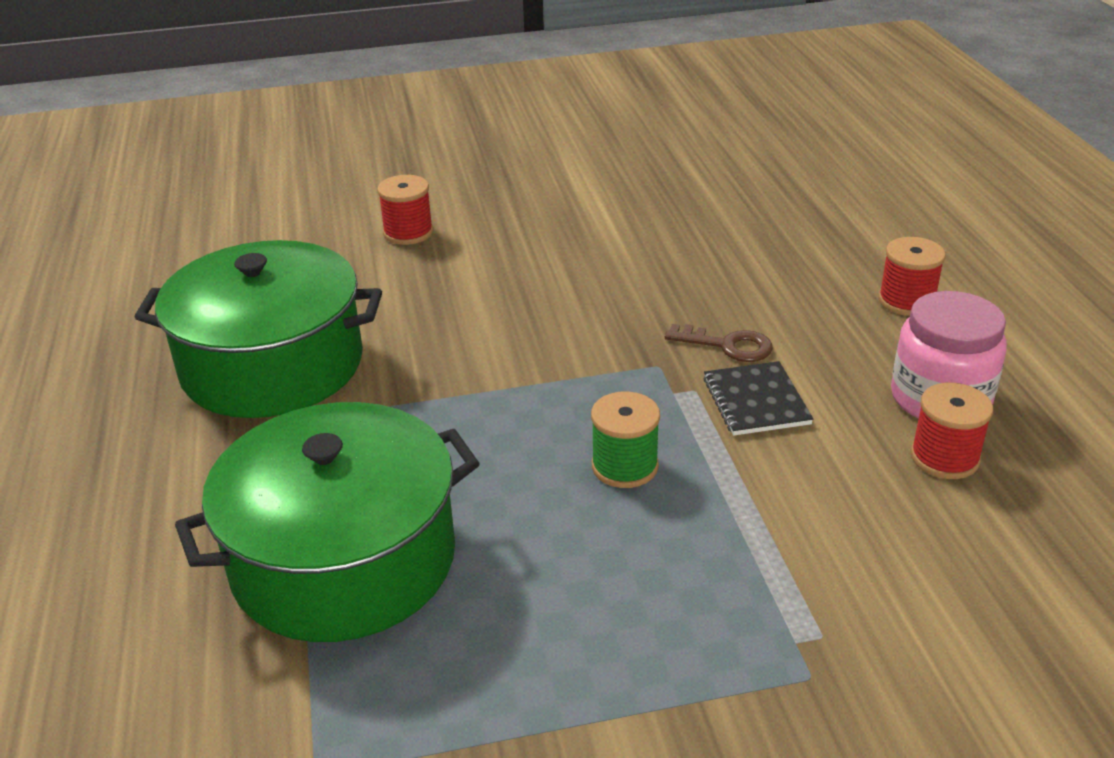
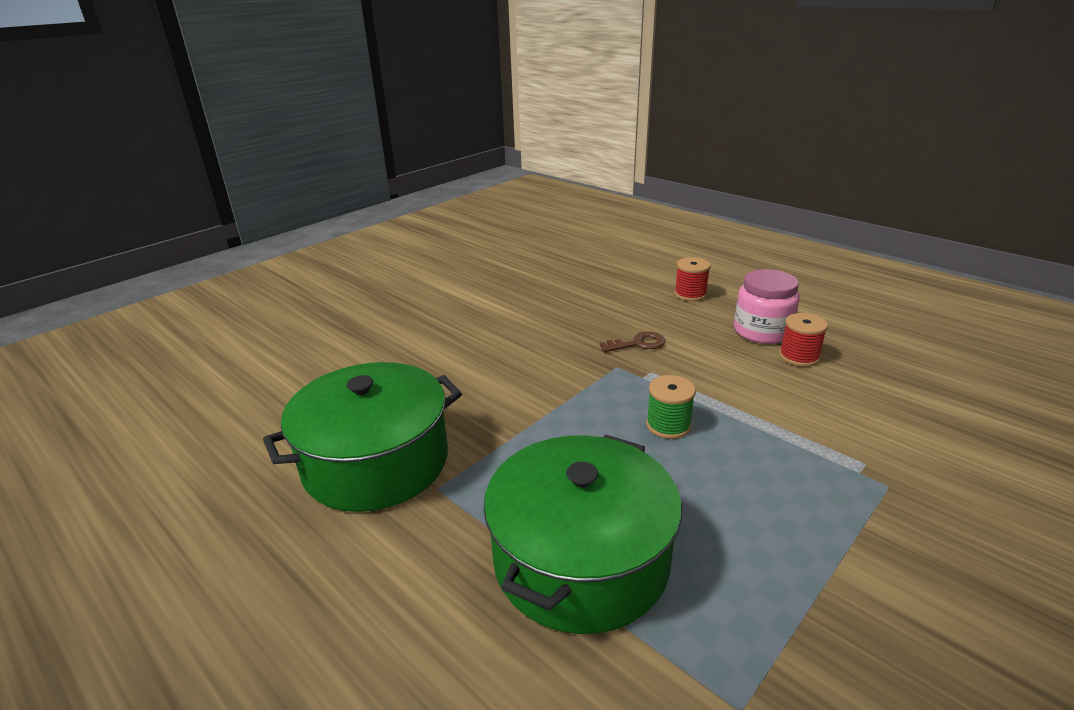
camera: 35 degrees left, 5 degrees down
red spool [377,175,433,245] -> none
black notebook [703,361,813,436] -> none

